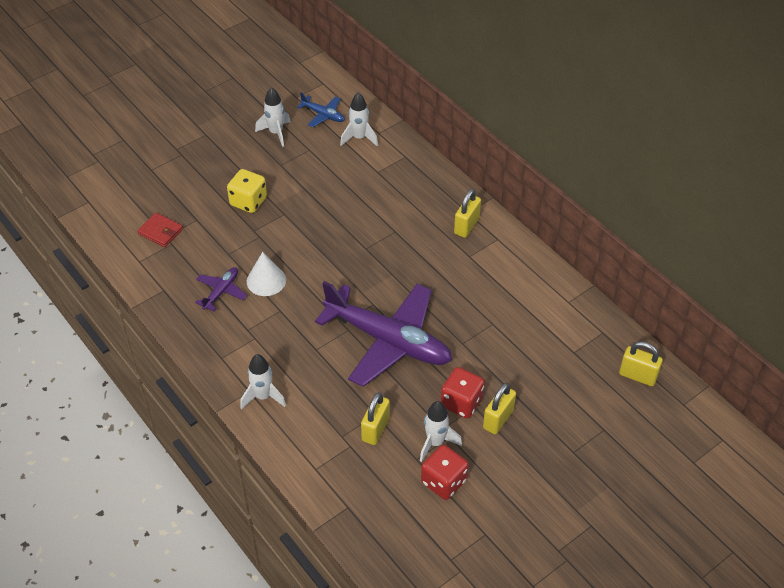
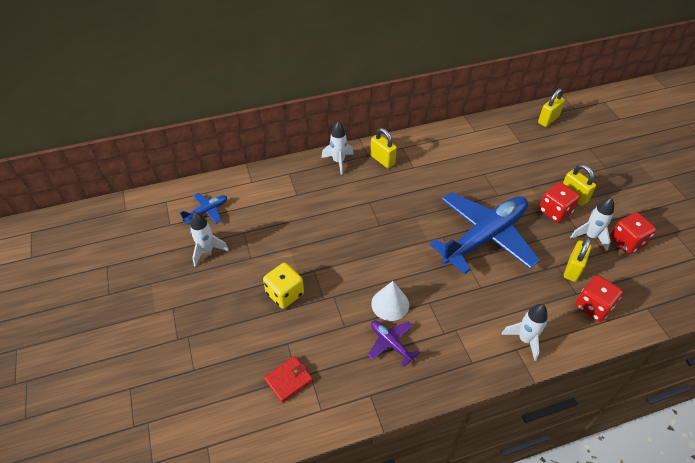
camera: 70 degrees left, 0 degrees up
purple plane [315,281,452,387] -> blue plane [429,192,540,274]
white rocket [340,93,378,146] -> white rocket moved to [321,122,353,175]
yellow padlock [361,392,390,445] -> yellow padlock turned 75 degrees clockwise [564,237,591,282]
none -> red dice [575,275,623,322]

